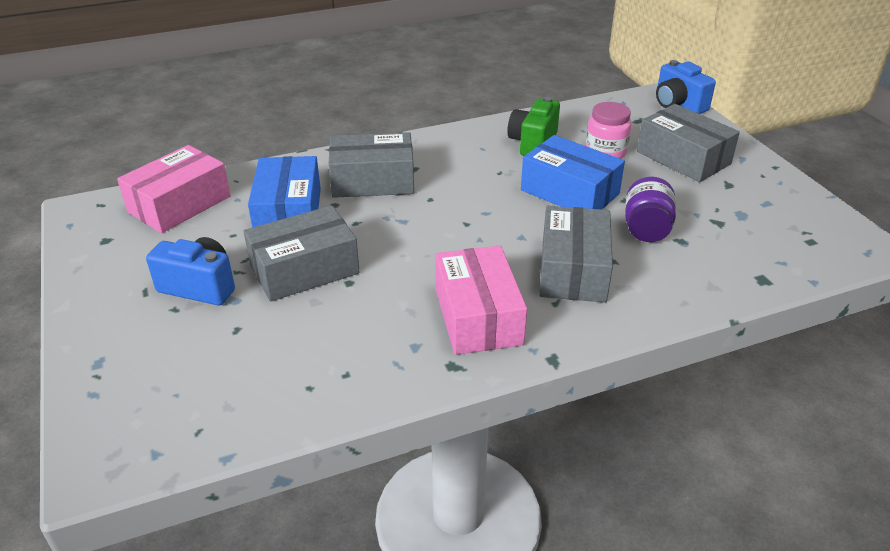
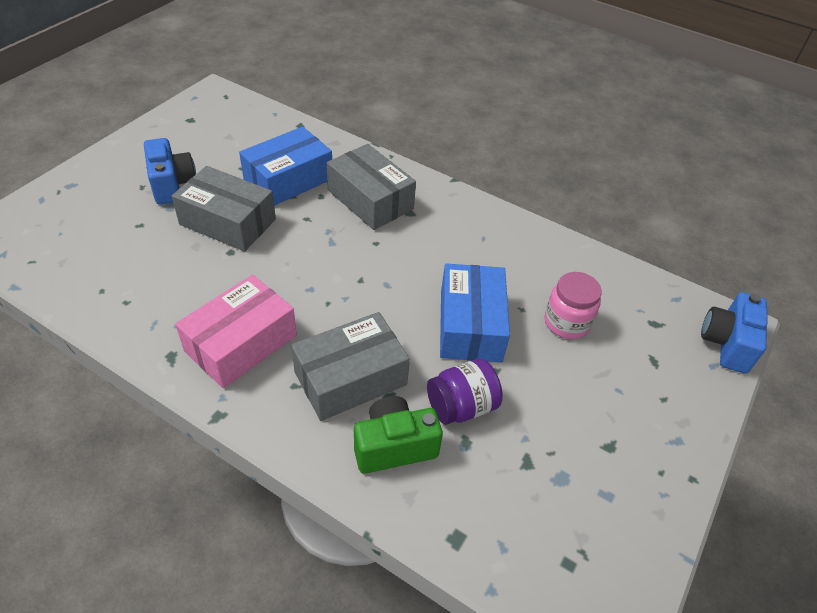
camera: 50 degrees right, 10 degrees up
pink box [117,145,231,233] -> none
green camera [507,97,560,156] -> green camera moved to [354,396,443,474]
grey box [637,104,740,182] -> none

